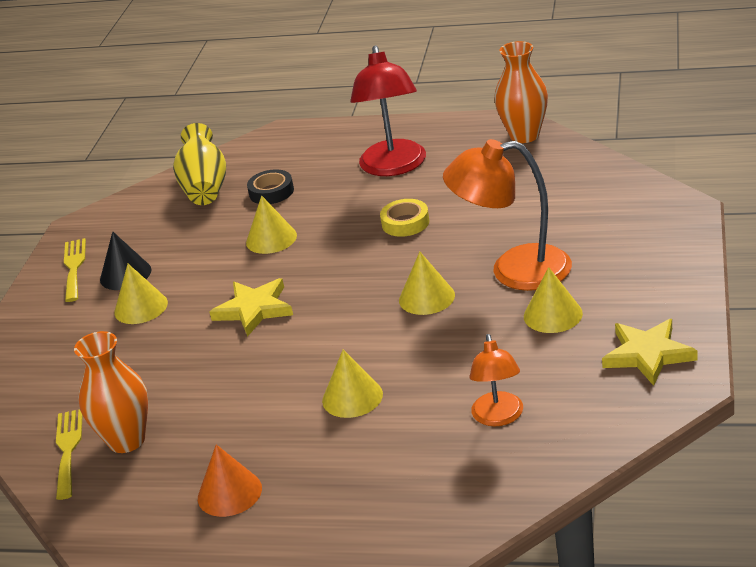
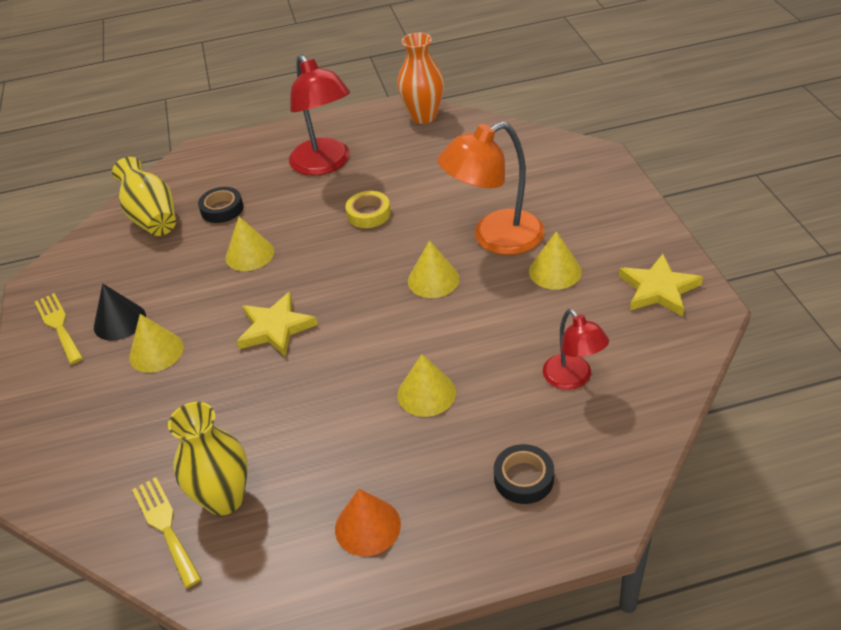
camera: 25 degrees left, 10 degrees up
orange vase [74,331,148,453] -> yellow vase [168,402,248,515]
orange lamp [469,334,523,426] -> red lamp [543,309,609,390]
none -> black tape [494,444,554,504]

